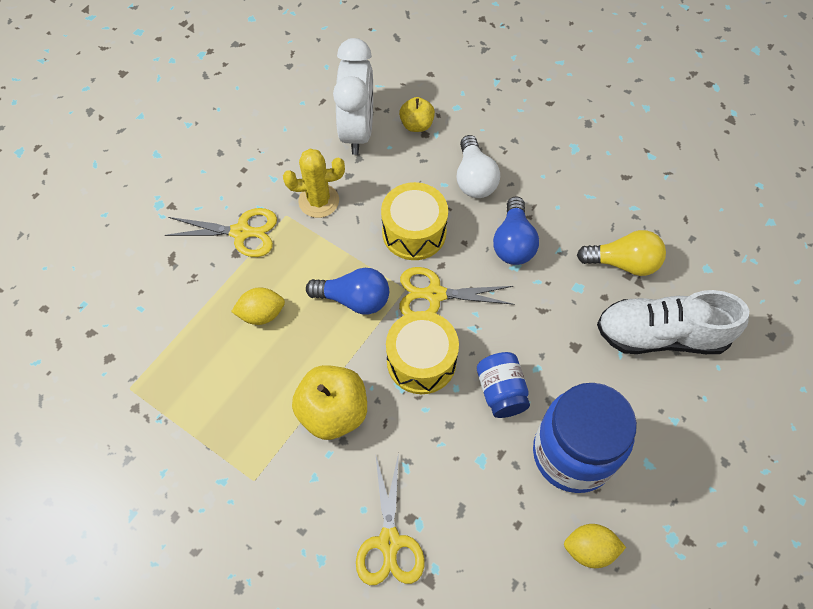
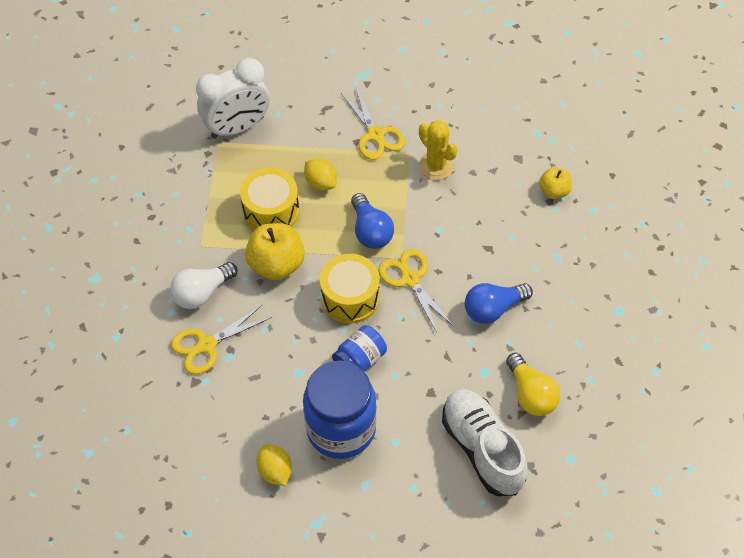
camera: 60 degrees right, 5 degrees down
white clock [333,38,373,155] -> white clock moved to [196,58,270,139]
yellow drum [381,182,448,260] -> yellow drum moved to [240,168,299,230]
white light bulb [457,135,500,198] -> white light bulb moved to [170,262,237,309]

